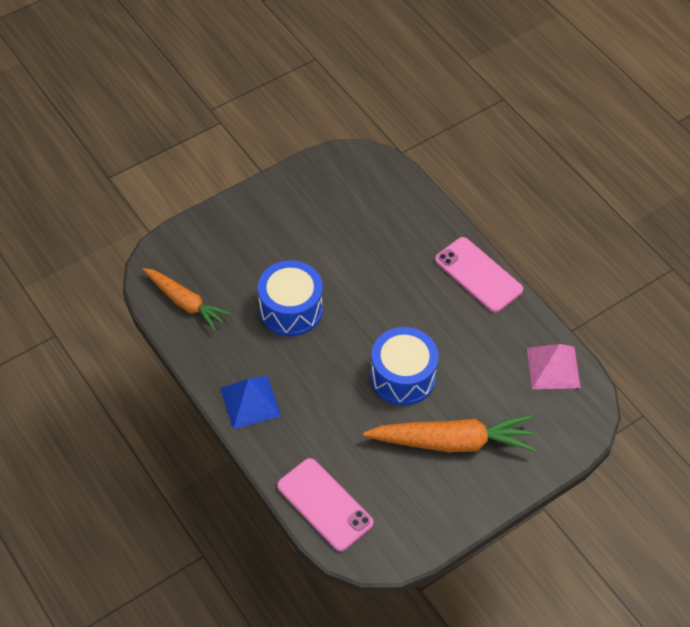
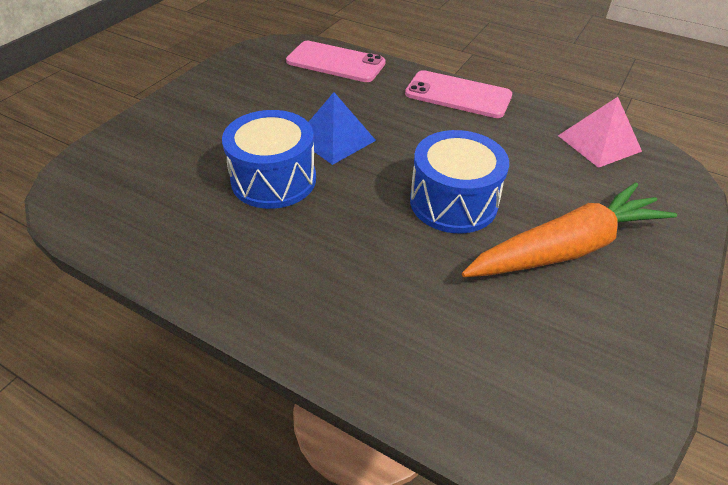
camera: 25 degrees left, 10 degrees down
orange carrot [142,268,231,331] -> none
blue pyramid [220,376,281,429] -> blue pyramid moved to [309,92,376,165]
pink phone [277,458,374,552] -> pink phone moved to [286,41,386,82]

